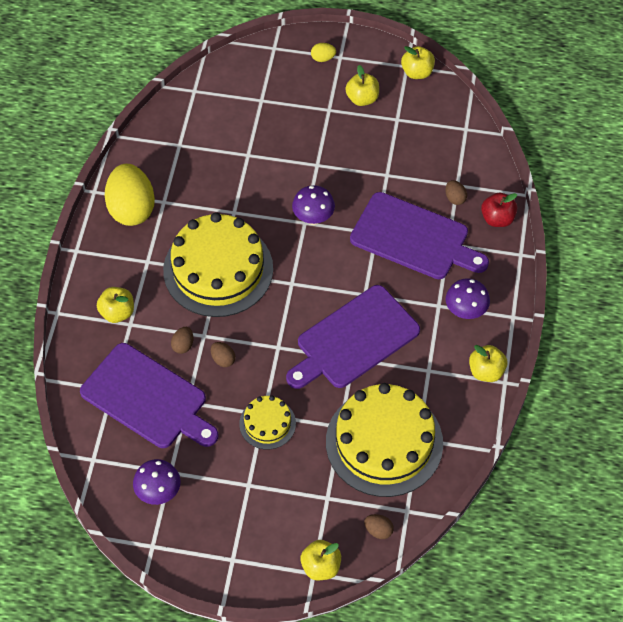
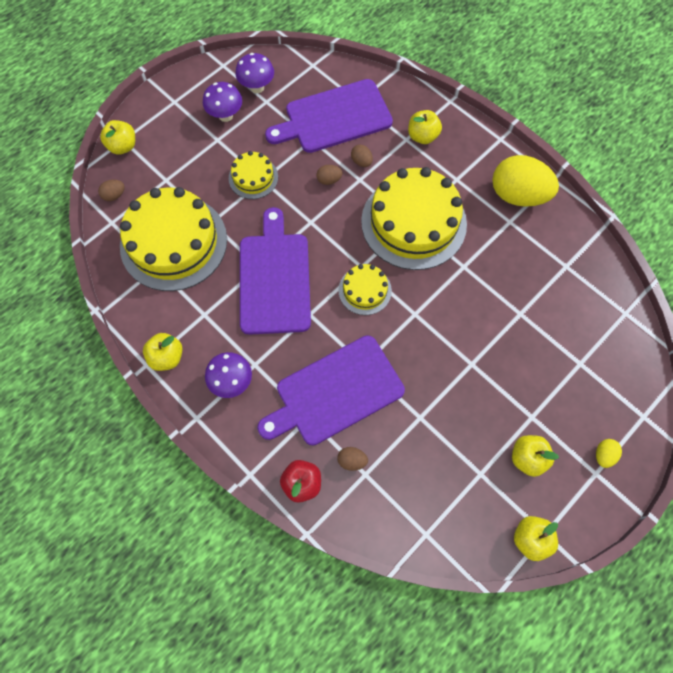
camera: 125 degrees right, 10 degrees up
purple mushroom [292,185,335,225] -> purple mushroom moved to [203,82,242,122]
none -> yellow cake [338,264,392,315]

